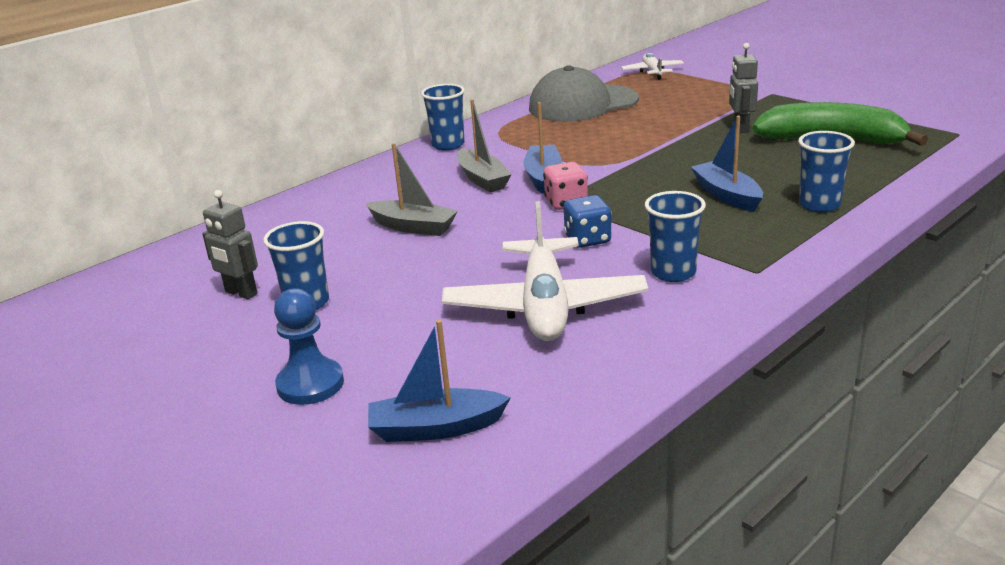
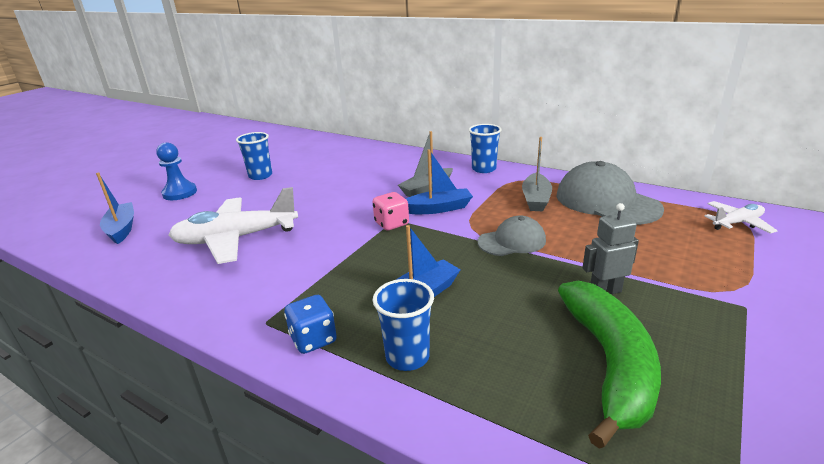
camera: 75 degrees right, 0 degrees up
grey robot [202,190,258,299] -> none
grey boat [366,143,458,236] -> grey boat moved to [522,137,552,211]
blue dice [564,195,612,248] -> blue dice moved to [284,295,337,354]
blue cup [645,191,706,282] -> none
none -> grey cap [478,216,546,256]

